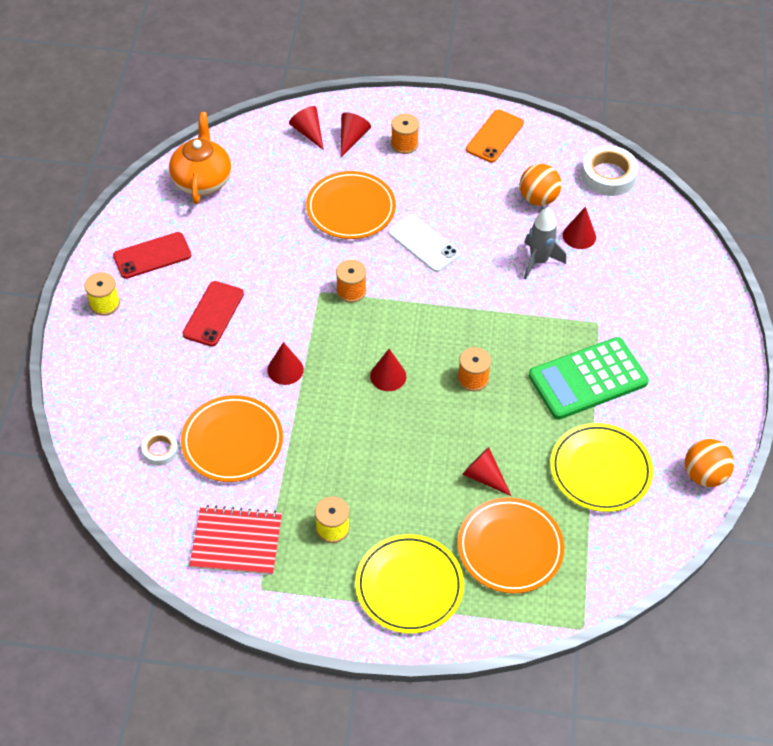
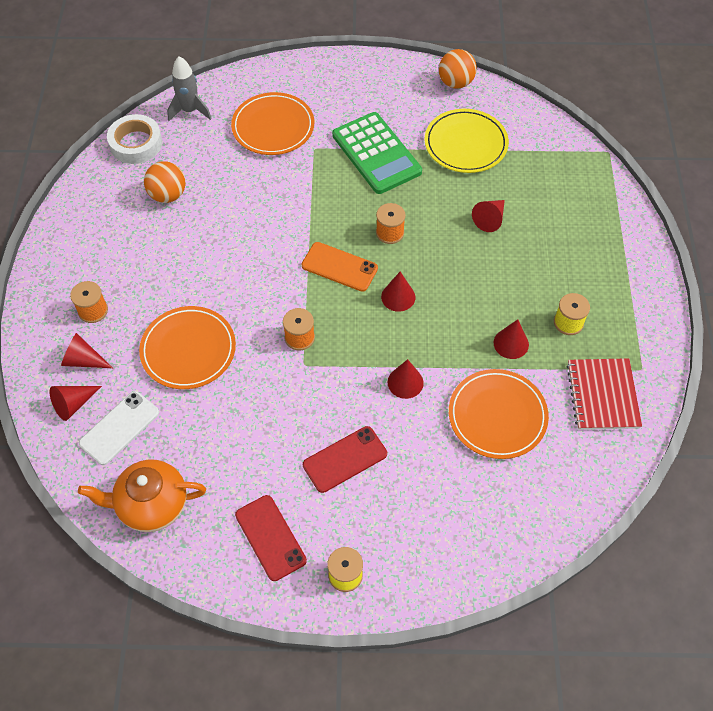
camera: 95 degrees left, 5 degrees up
white tape [142,431,178,466] -> none
red phone [183,281,244,347] -> red phone turned 45 degrees counterclockwise [303,426,387,493]
yellow plate [355,534,464,634] -> none
white phone [388,215,460,272] -> white phone moved to [79,391,159,465]
orange plate [458,497,564,593] -> orange plate moved to [231,92,314,155]
orange phone [466,109,524,163] -> orange phone moved to [302,242,378,292]
grey rocket [524,207,566,279] -> grey rocket moved to [167,56,212,121]
red cone [563,207,596,249] -> red cone moved to [494,319,529,359]

